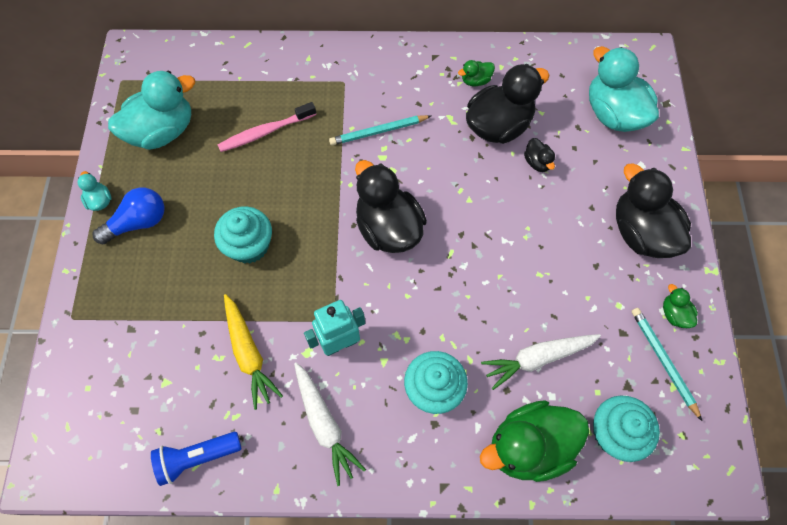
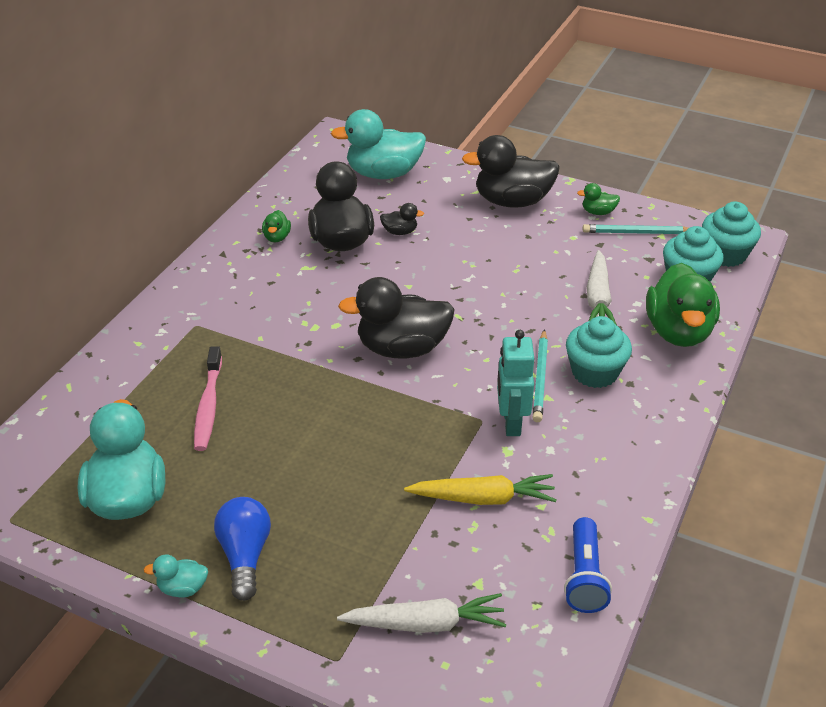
camera: 65 degrees left, 25 degrees down
turquoise cupcake [214,206,272,263] -> turquoise cupcake moved to [702,202,761,267]
white carrot [294,362,366,486] -> white carrot moved to [337,593,507,633]
turquoise pencil [329,115,431,146] -> turquoise pencil moved to [533,329,548,422]

